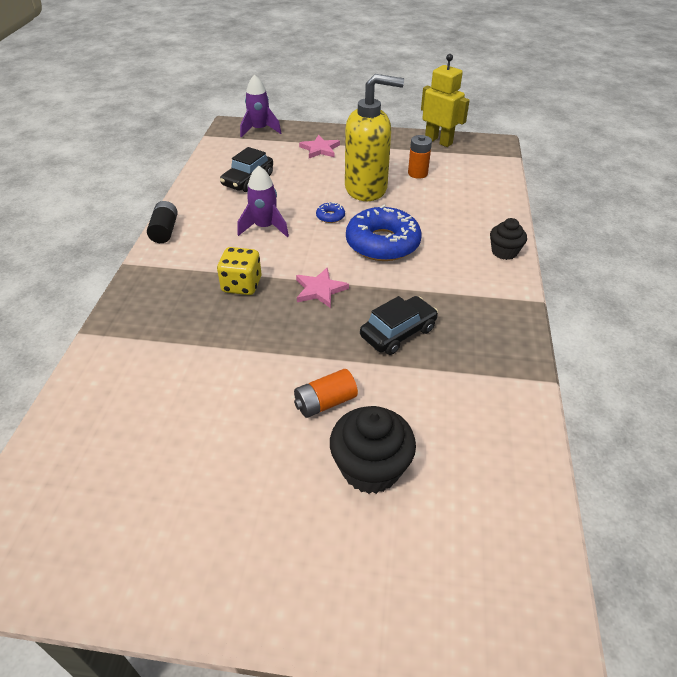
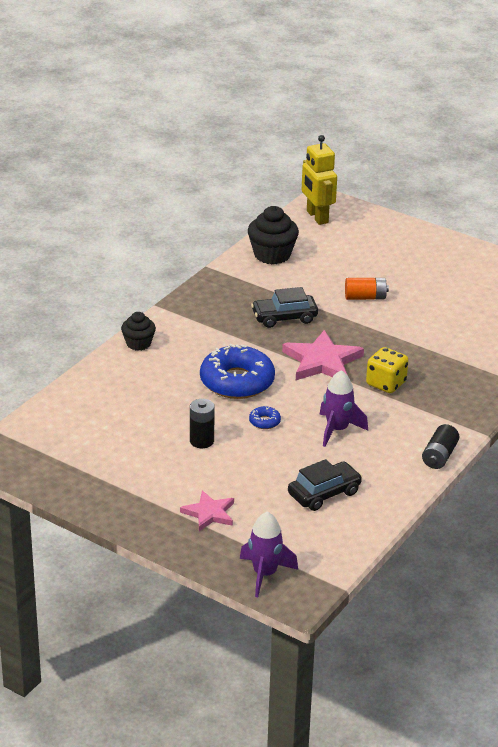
camera: 155 degrees left, 10 degrees down
pink star [296,267,349,308] -> pink star [282,330,364,380], size x1.65
black cupcake [330,406,416,494] -> black cupcake moved to [248,206,299,264]
yellow soap dispenser [345,74,404,201] -> black battery [190,399,215,448]
orange battery [408,135,432,179] -> none
yellow robot [421,54,470,147] -> yellow robot moved to [302,135,337,225]

